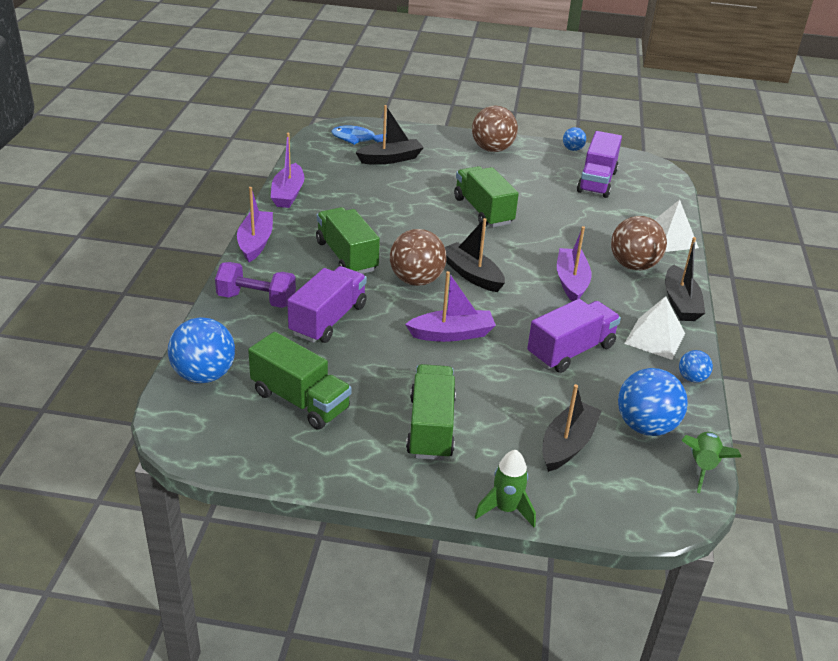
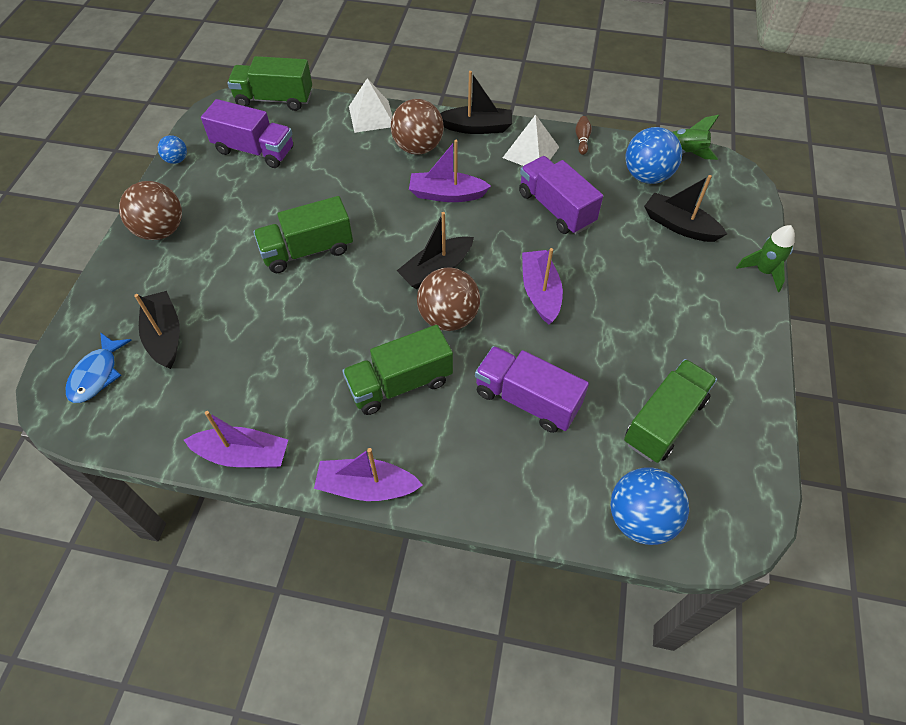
camera: 85 degrees left, 20 degrees up
purple dumbbell [215,262,296,308] -> none
green truck [406,364,456,460] -> green truck moved to [227,56,312,111]
blue ball [679,350,713,383] -> brown bowling pin [575,116,592,155]

